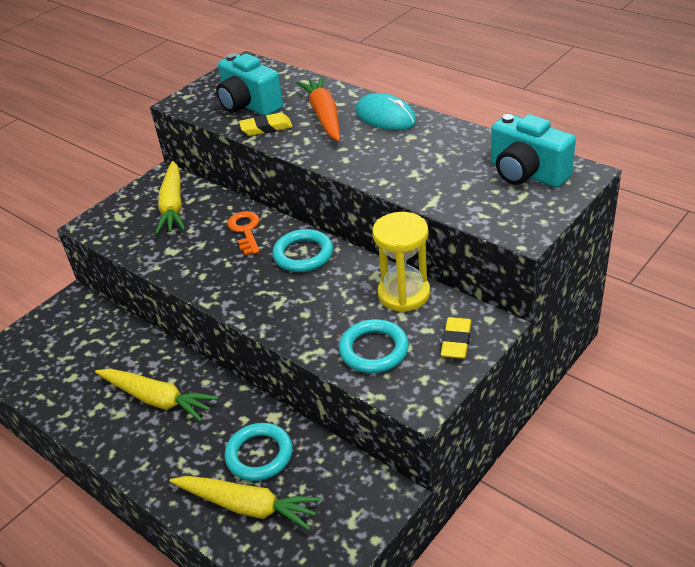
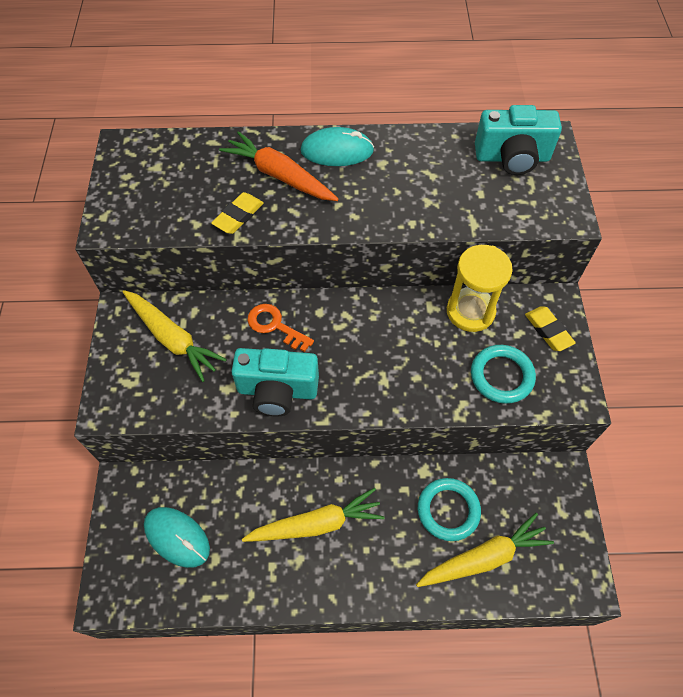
camera: 45 degrees left, 20 degrees up
turquoise camera [216,53,283,115] -> turquoise camera moved to [231,348,319,416]
turquoise ring [272,229,333,272] -> none
none -> turquoise mouse [144,507,210,568]

